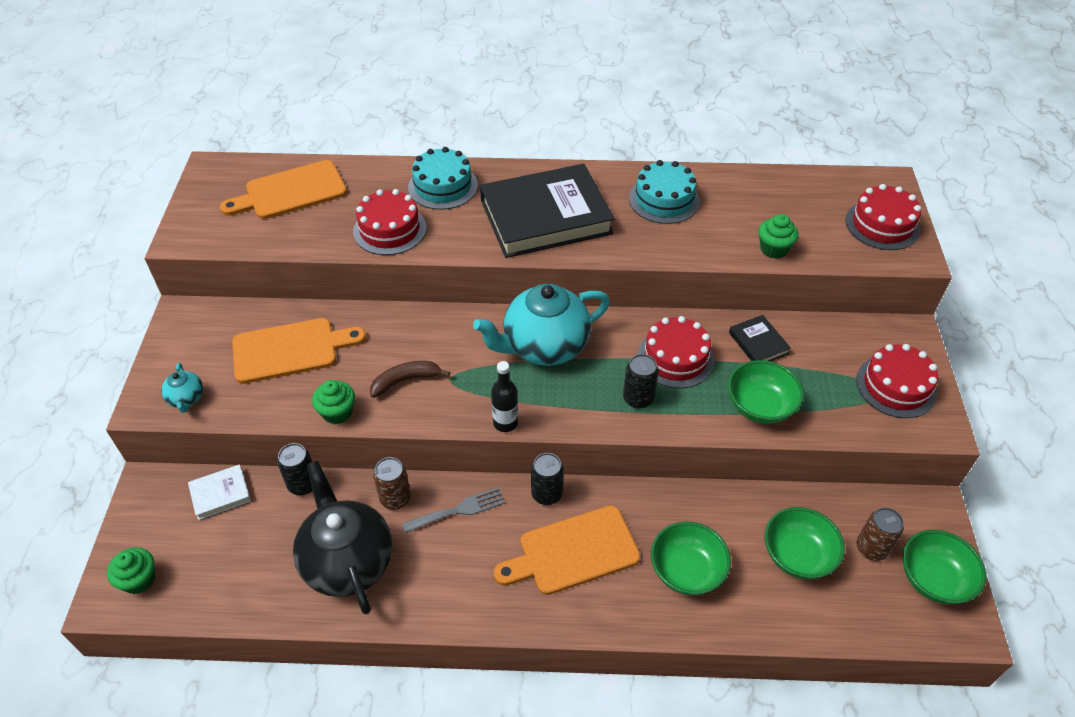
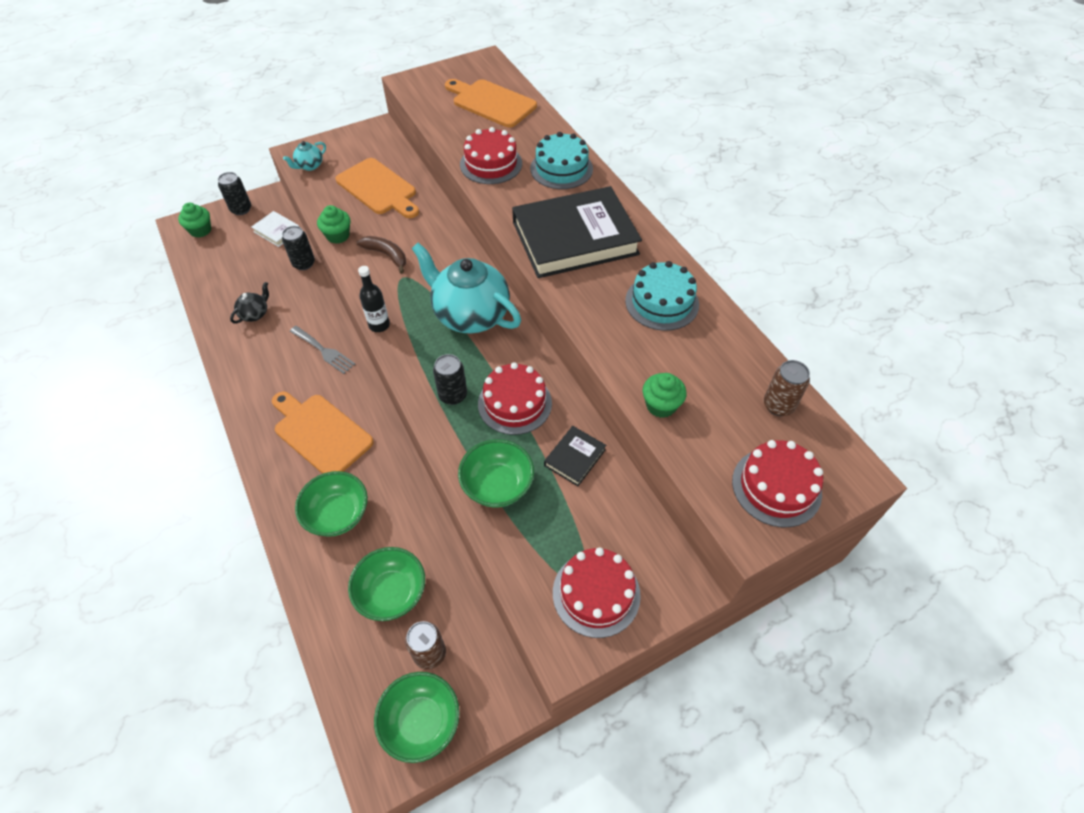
camera: 60 degrees right, 5 degrees up
black teapot [293,461,392,615] -> black teapot [230,282,269,324], size x0.44
brown can [373,457,411,510] -> brown can moved to [764,360,810,416]
black book [480,164,615,258] -> black book turned 60 degrees counterclockwise [512,186,642,278]
black can [531,453,564,505] -> black can moved to [218,172,251,215]

